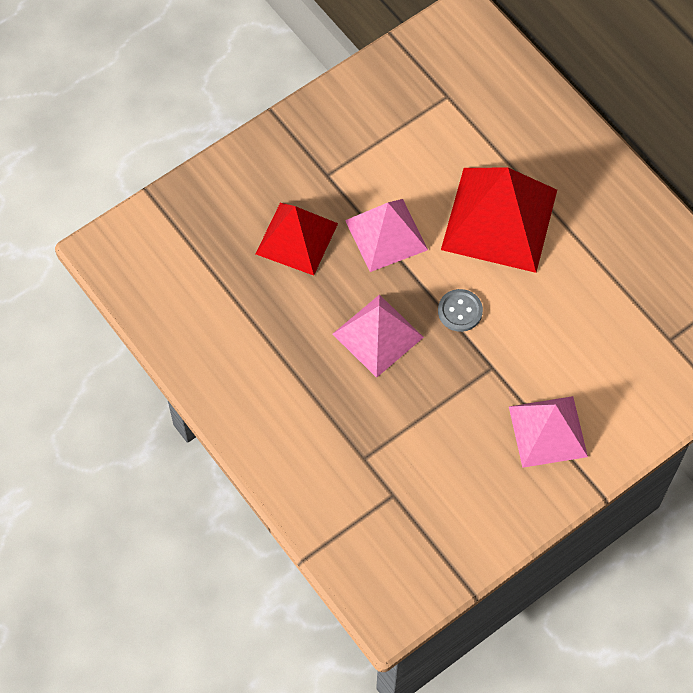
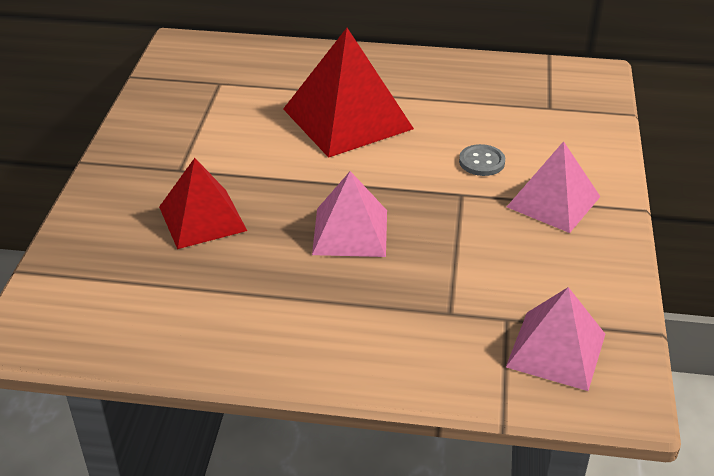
camera: 45 degrees left, 25 degrees down
pink pyramid [345,199,428,272] -> pink pyramid moved to [506,287,605,391]
grey button [438,289,483,332] -> grey button moved to [459,144,505,176]

